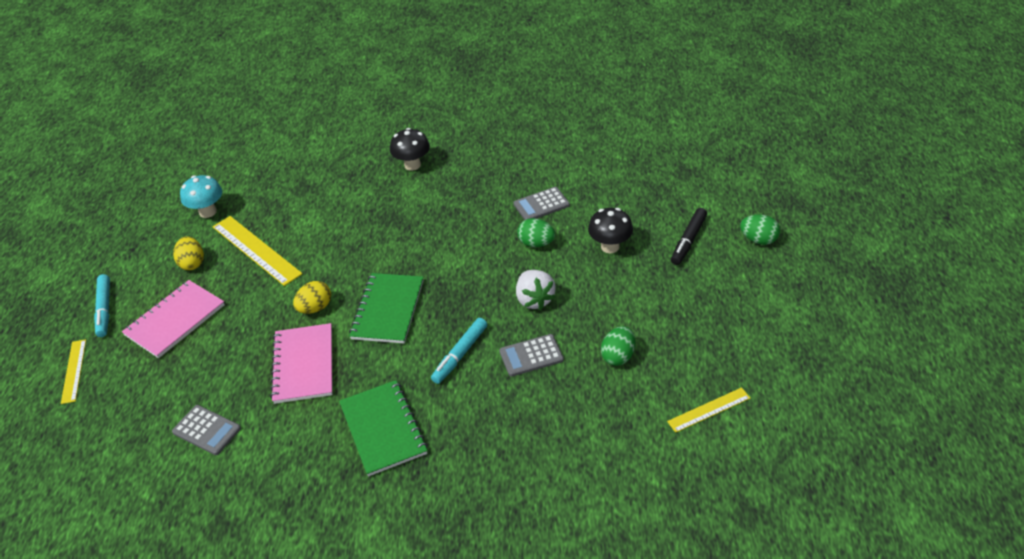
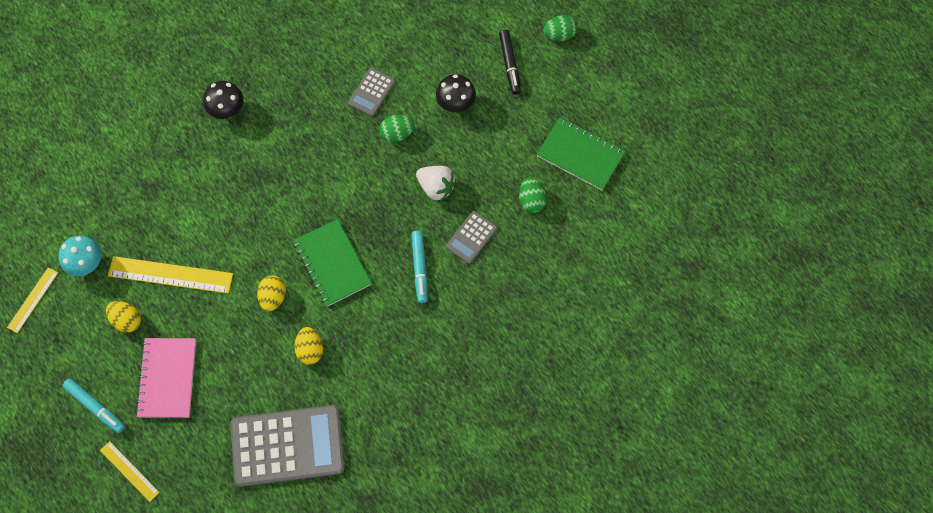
camera: 40 degrees left, 25 degrees up
grey calculator [172,405,241,455] -> grey calculator [231,405,345,487], size x2.11
pink notebook [270,323,333,404] -> yellow egg [294,327,323,365]
green notebook [339,380,428,476] -> green notebook moved to [537,117,626,191]
yellow ruler [667,387,750,433] -> yellow ruler moved to [7,267,58,333]

